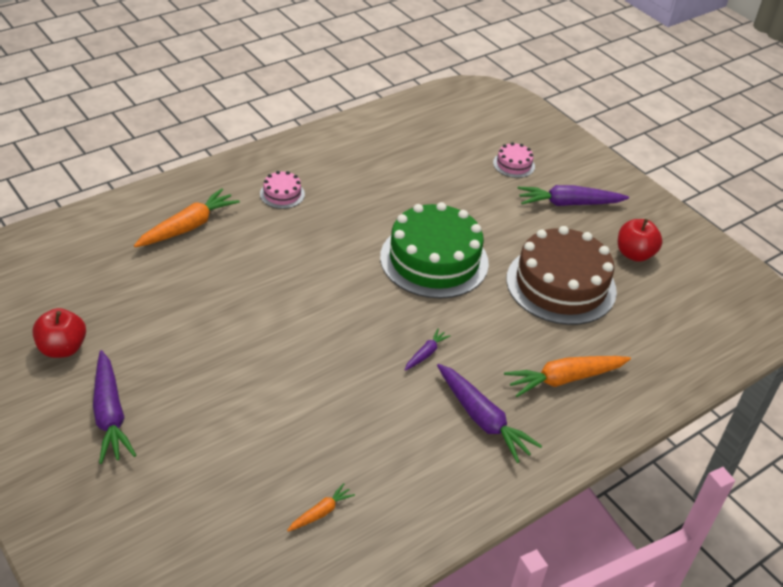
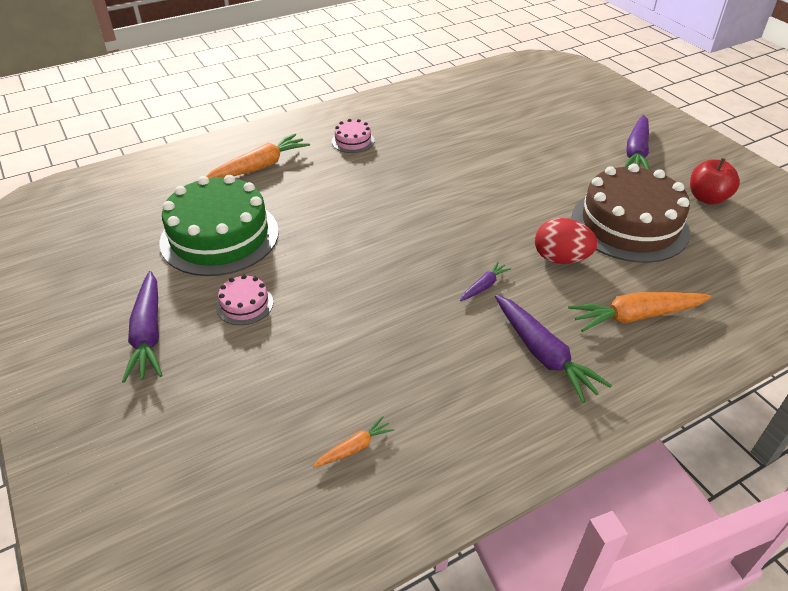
camera: 10 degrees right, 0 degrees up
red apple [32,308,86,358] -> none
green cake [380,202,489,299] -> green cake moved to [159,175,279,276]
pink cake [493,142,535,178] -> pink cake moved to [216,275,273,325]
purple carrot [518,185,629,206] -> purple carrot turned 75 degrees counterclockwise [624,115,650,170]
none -> red egg [535,218,598,264]

